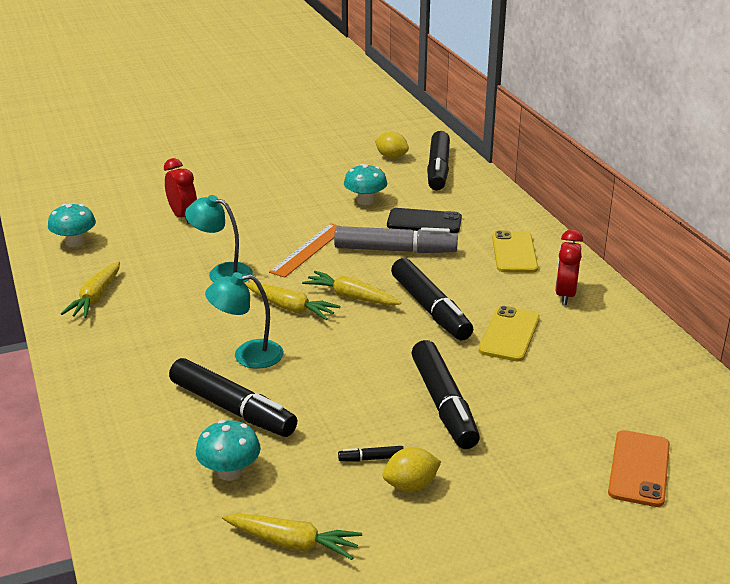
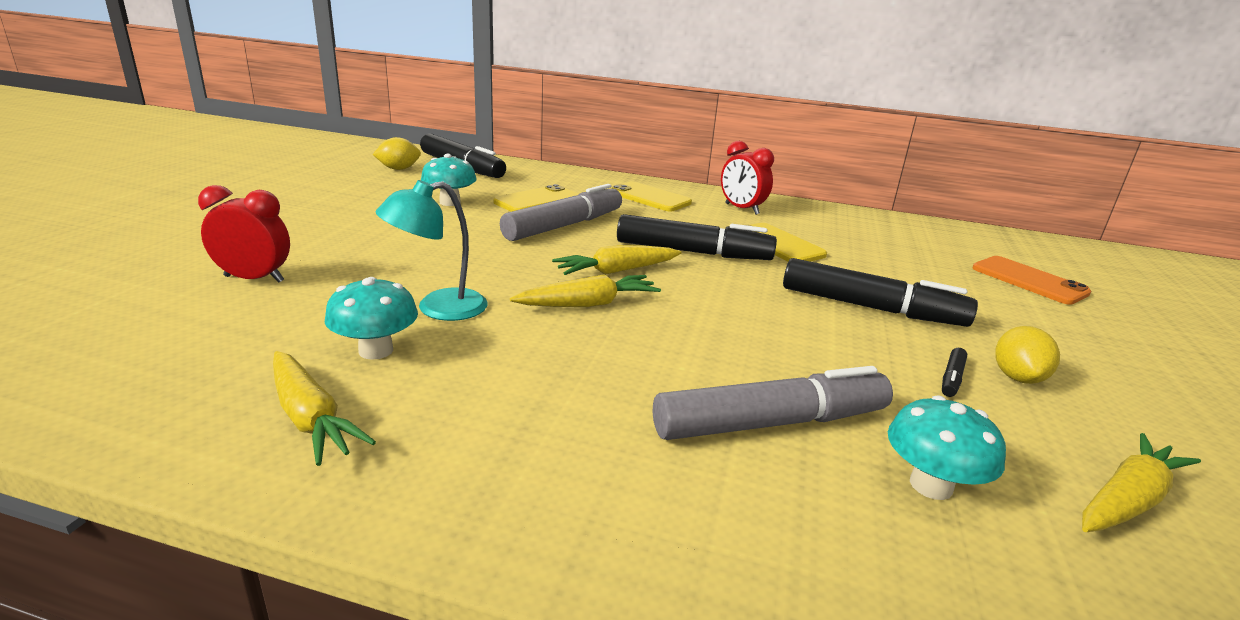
camera: 55 degrees left, 5 degrees down
turquoise mushroom [48,204,96,247] -> turquoise mushroom moved to [324,277,418,360]
black marker [169,358,298,437] -> grey marker [653,366,893,440]
turquoise lamp [205,272,284,369] -> none
orange ruler [269,223,339,278] -> none
black phone [387,208,462,233] -> yellow phone [493,184,579,212]

